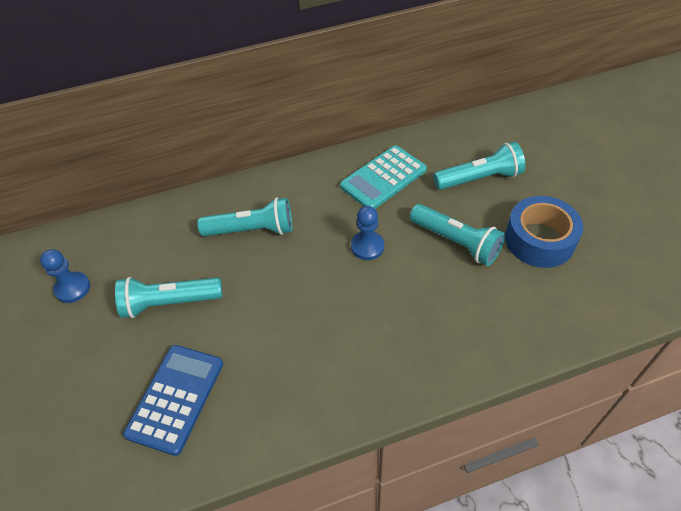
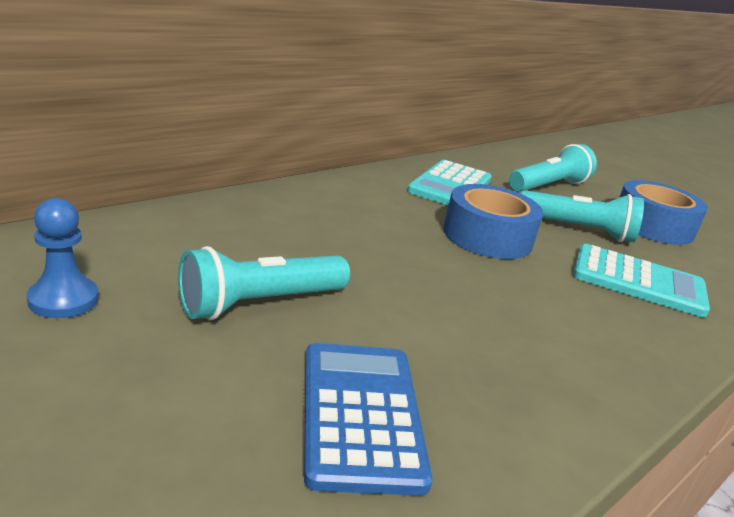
camera: 30 degrees left, 25 degrees down
turquoise flashlight [197,197,292,236] -> none
blue pawn [351,206,384,260] -> blue tape [443,184,544,259]
none -> turquoise calculator [573,244,710,317]

